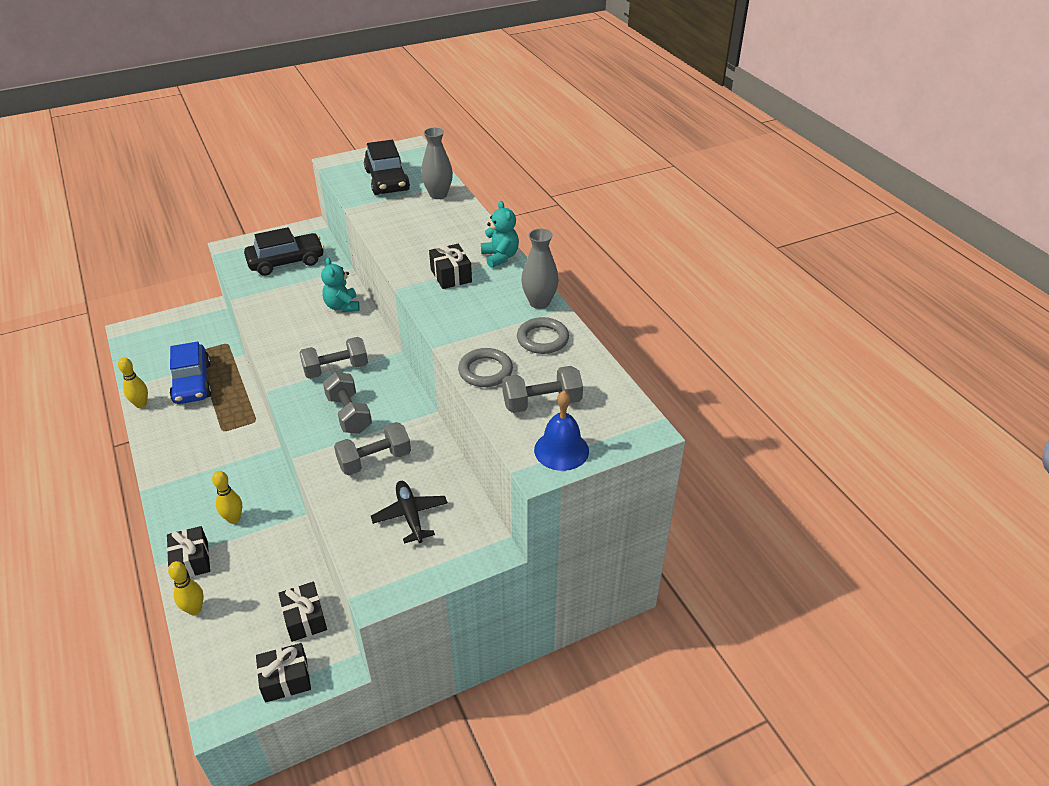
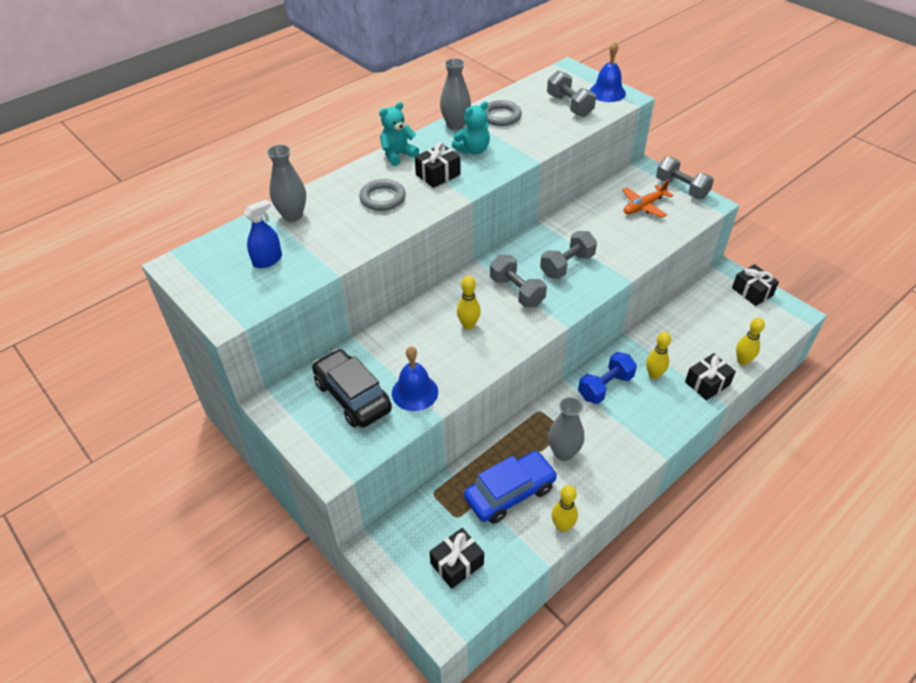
camera: 105 degrees left, 5 degrees up
black gift [278,582,327,642] -> black gift moved to [429,528,484,589]
turquoise teddy bear [321,258,360,312] -> turquoise teddy bear moved to [452,101,490,154]
grey dumbbell [334,422,411,475] -> grey dumbbell moved to [656,157,714,199]
black car [364,140,410,195] -> blue spray bottle [244,199,282,268]
black plane [371,481,448,544] -> orange plane [622,179,673,218]
grey ring [458,348,513,387] -> grey ring moved to [359,179,406,211]
none -> blue bell [392,346,438,411]
none -> yellow bowling pin [457,276,481,330]
none -> grey vase [548,397,584,461]
none -> blue dumbbell [578,352,637,404]

